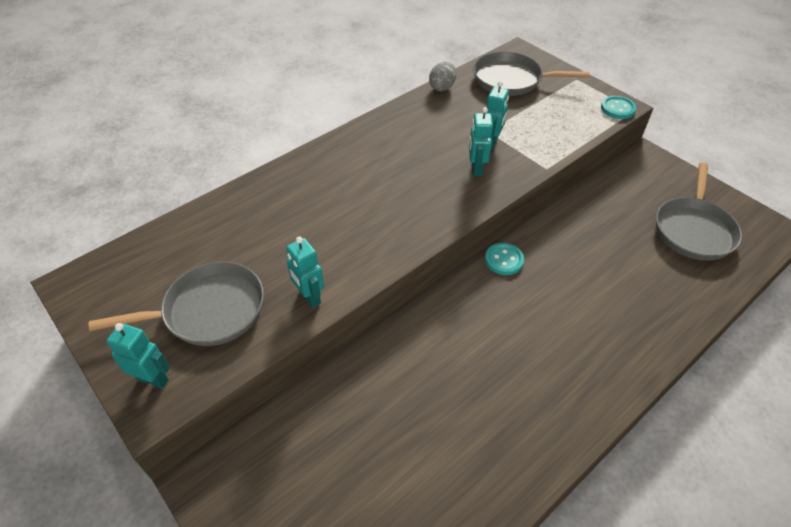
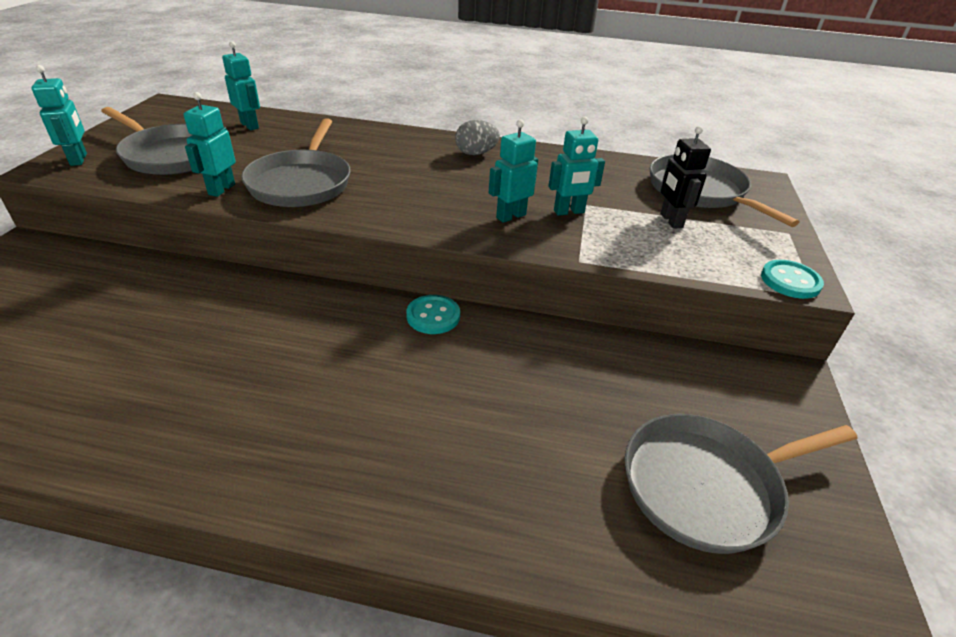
camera: 50 degrees right, 10 degrees down
grey egg [429,61,456,91] -> grey egg moved to [455,120,500,155]
none -> turquoise robot [222,41,260,130]
none -> grey pan [241,118,351,207]
none -> black robot [660,126,711,229]

